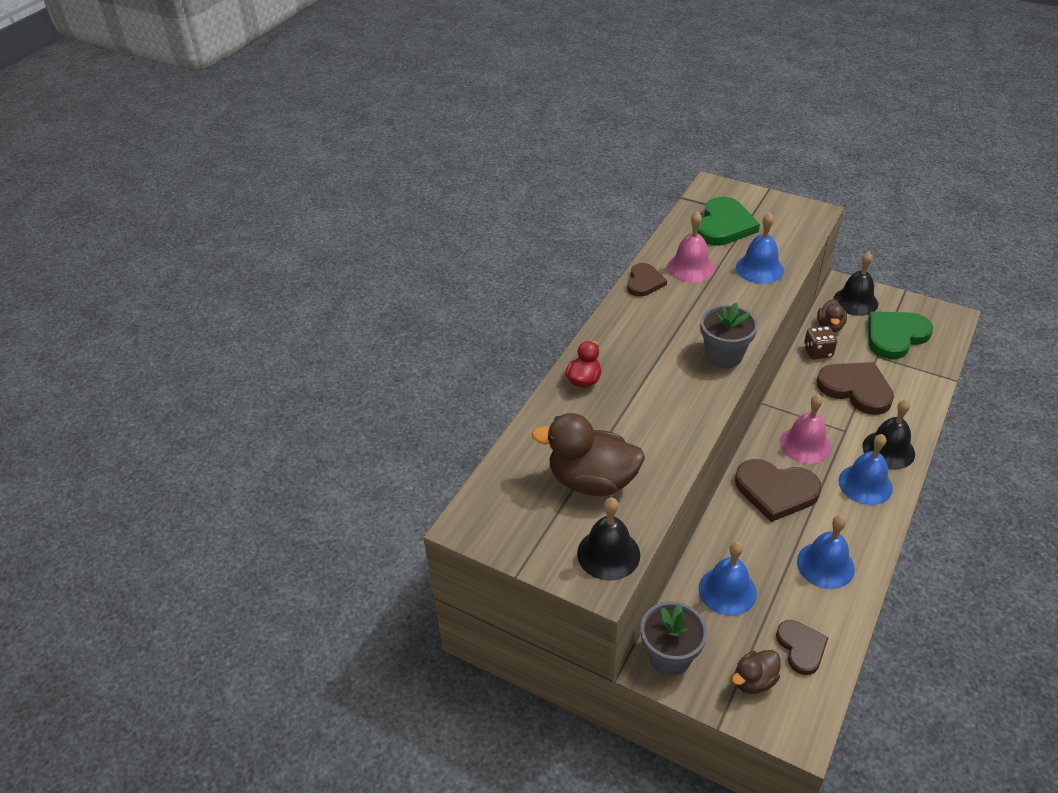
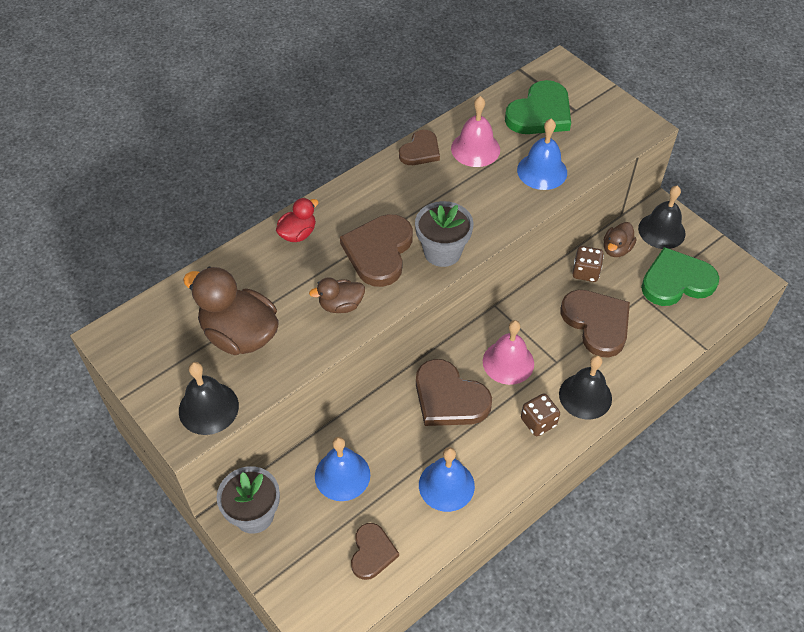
camera: 20 degrees right, 10 degrees up
brown duck [732,650,781,694] -> brown duck moved to [309,277,365,313]
blue bell [838,434,893,505] -> brown dice [521,393,560,436]
none -> brown heart [340,214,413,287]

